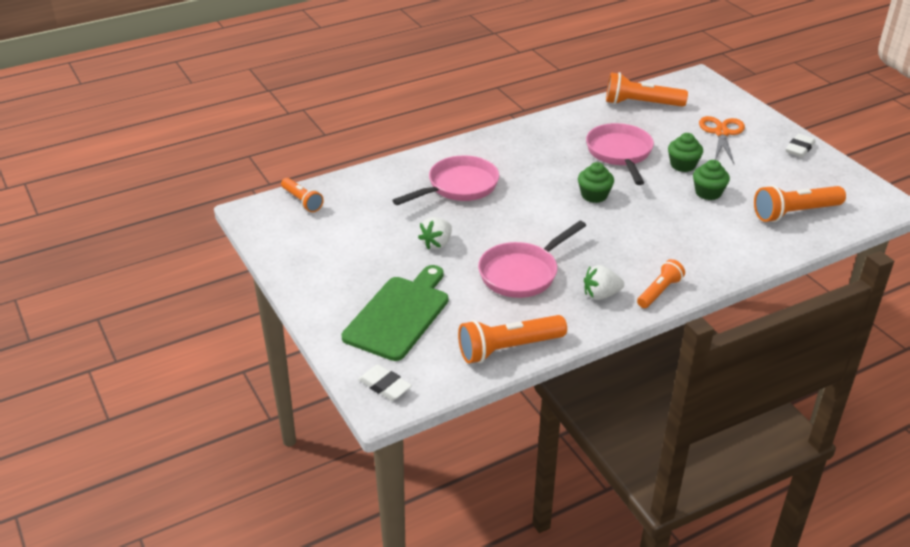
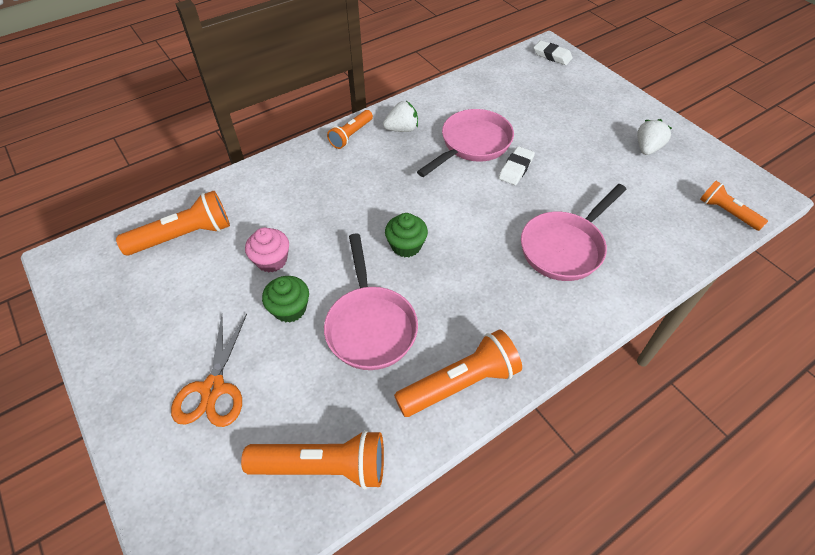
camera: 175 degrees right, 15 degrees up
green cutting board [342,265,448,361] -> none
white strawberry [418,217,452,250] -> white strawberry moved to [637,119,672,155]
orange flashlight [458,315,567,363] -> orange flashlight moved to [394,330,522,417]
green cupcake [693,160,730,200] -> pink cupcake [245,227,289,273]
white eraser [786,134,816,157] -> white eraser moved to [499,146,535,185]

